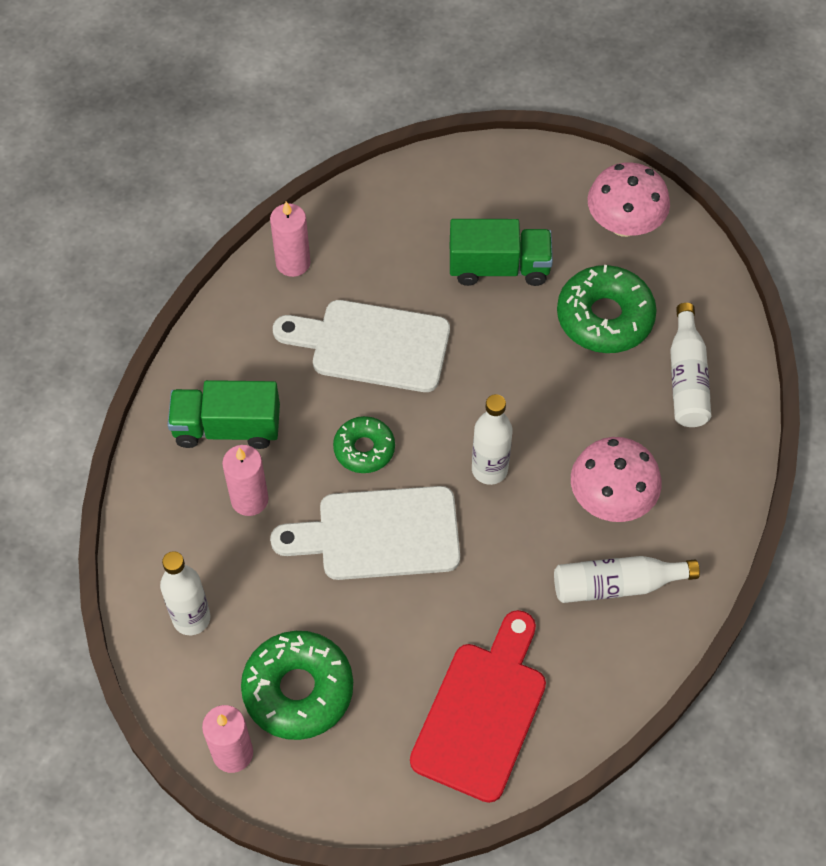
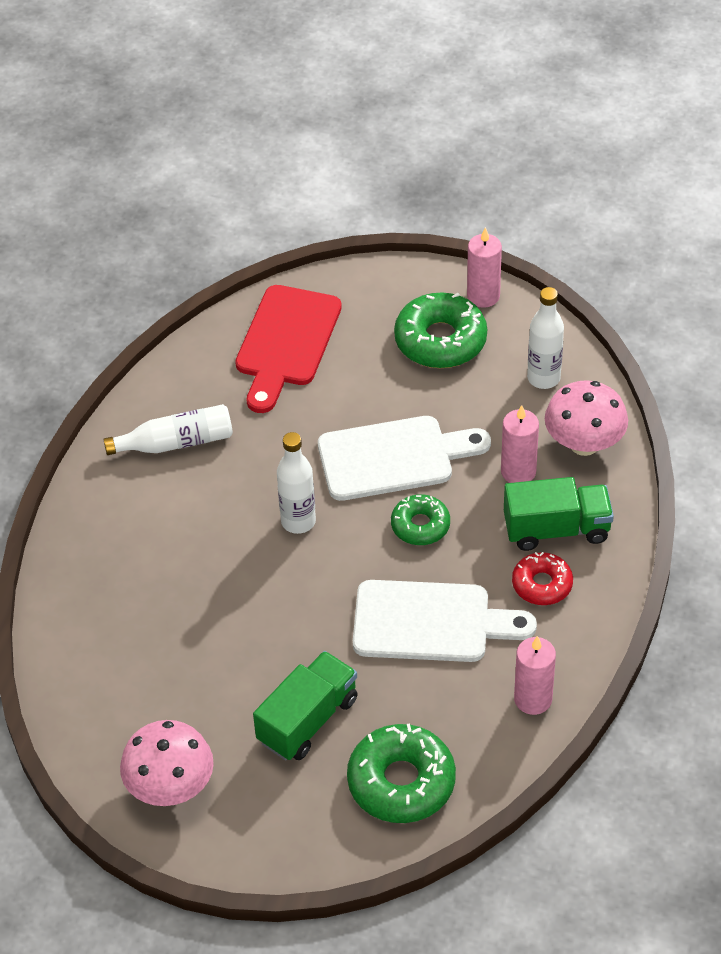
camera: 175 degrees right, 10 degrees down
green truck [450,219,553,286] -> green truck turned 135 degrees clockwise [253,651,358,760]
green donut [557,265,657,353] -> green donut moved to [347,724,456,823]
pink mushroom [571,437,662,522] -> pink mushroom moved to [545,380,628,456]
white bottle [670,303,711,427] -> none
none -> red donut [512,552,573,605]

